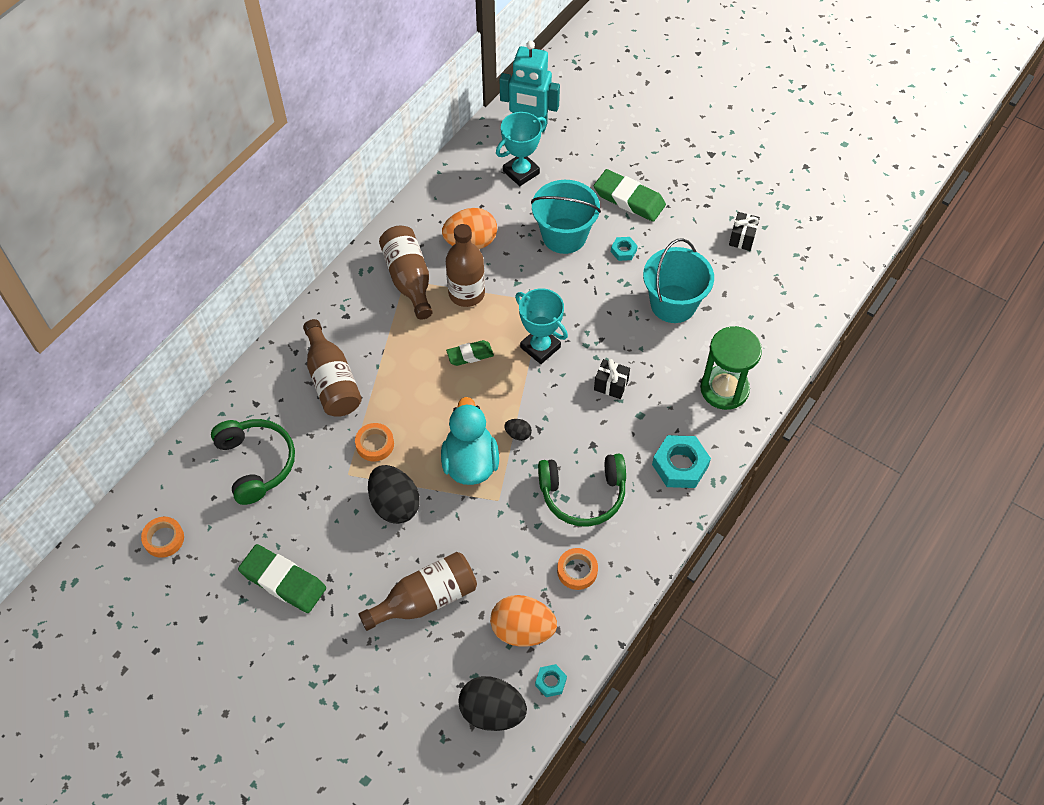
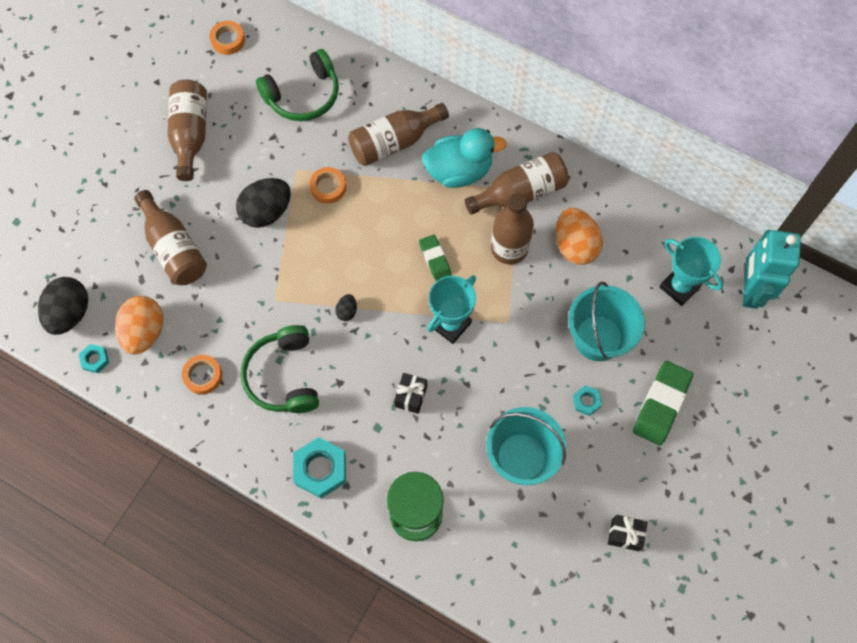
camera: 85 degrees right, 10 degrees up
green eraser [238,544,326,613] -> brown bottle [168,80,207,181]
turquoise duck [441,397,499,485] -> turquoise duck moved to [422,128,507,188]

